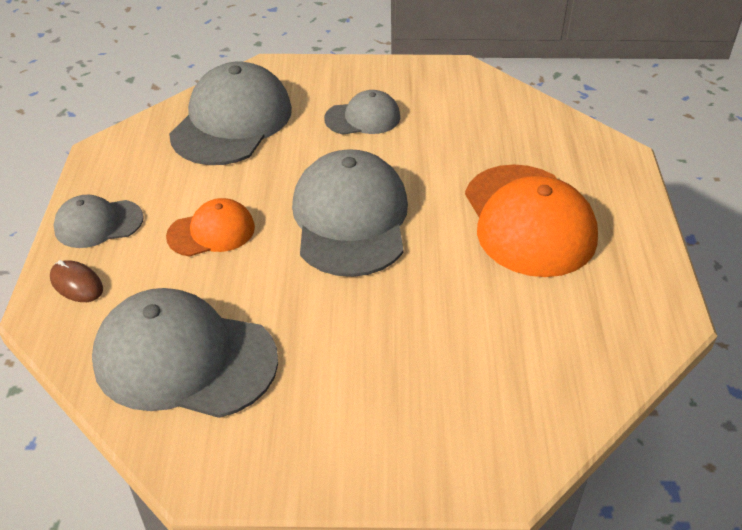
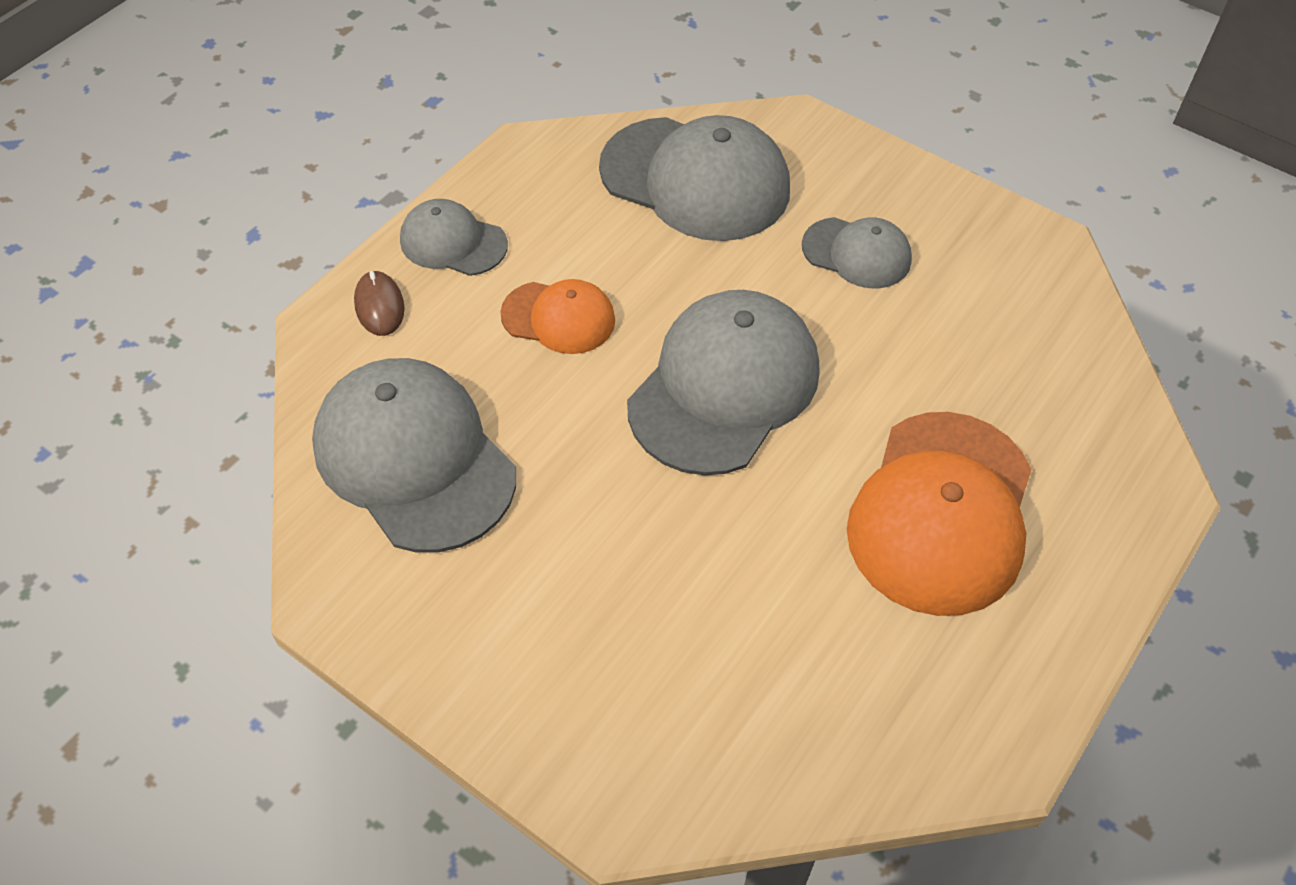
camera: 35 degrees right, 10 degrees up
grey cap [169,62,292,165] -> grey cap turned 60 degrees clockwise [599,115,790,241]

